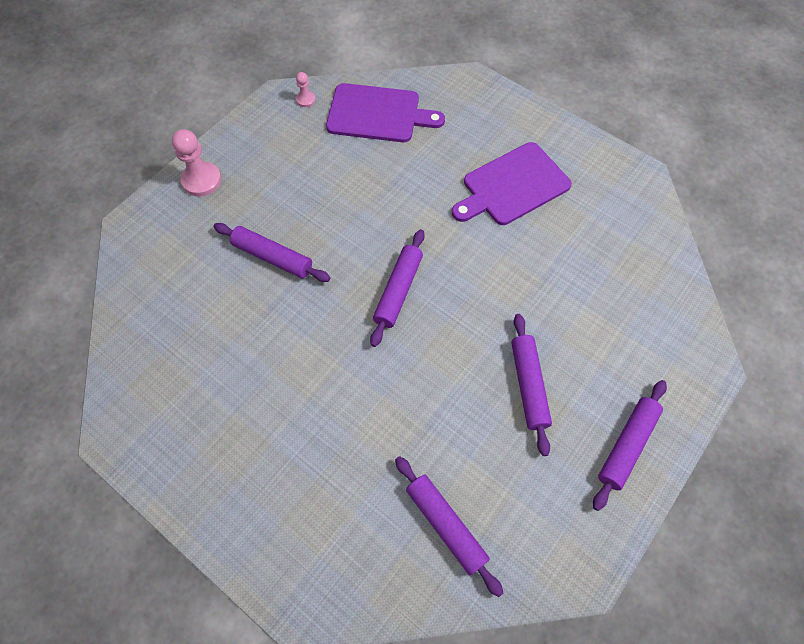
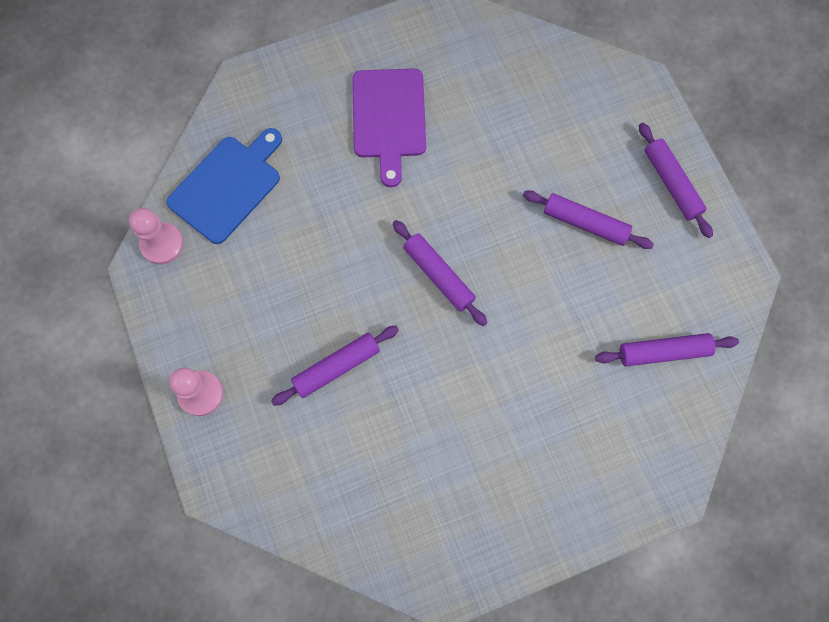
camera: 60 degrees left, 10 degrees up
pink pawn [296,72,316,107] -> pink pawn [129,208,184,265], size x1.86
purple cutting board [326,83,445,142] -> blue cutting board [166,128,282,244]

